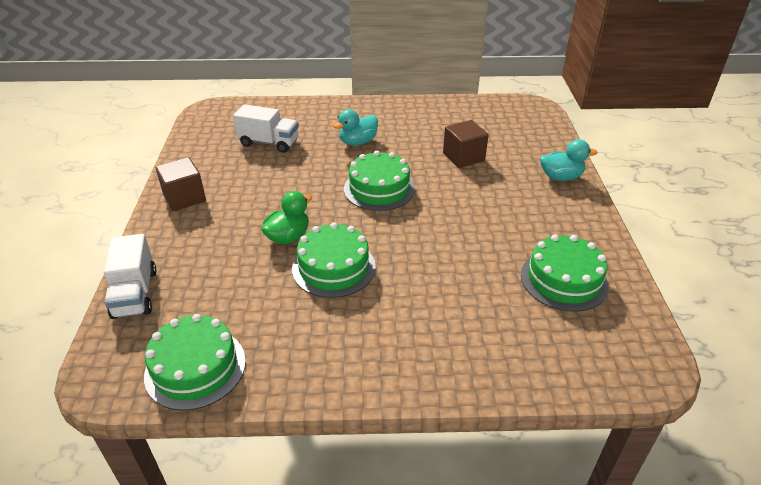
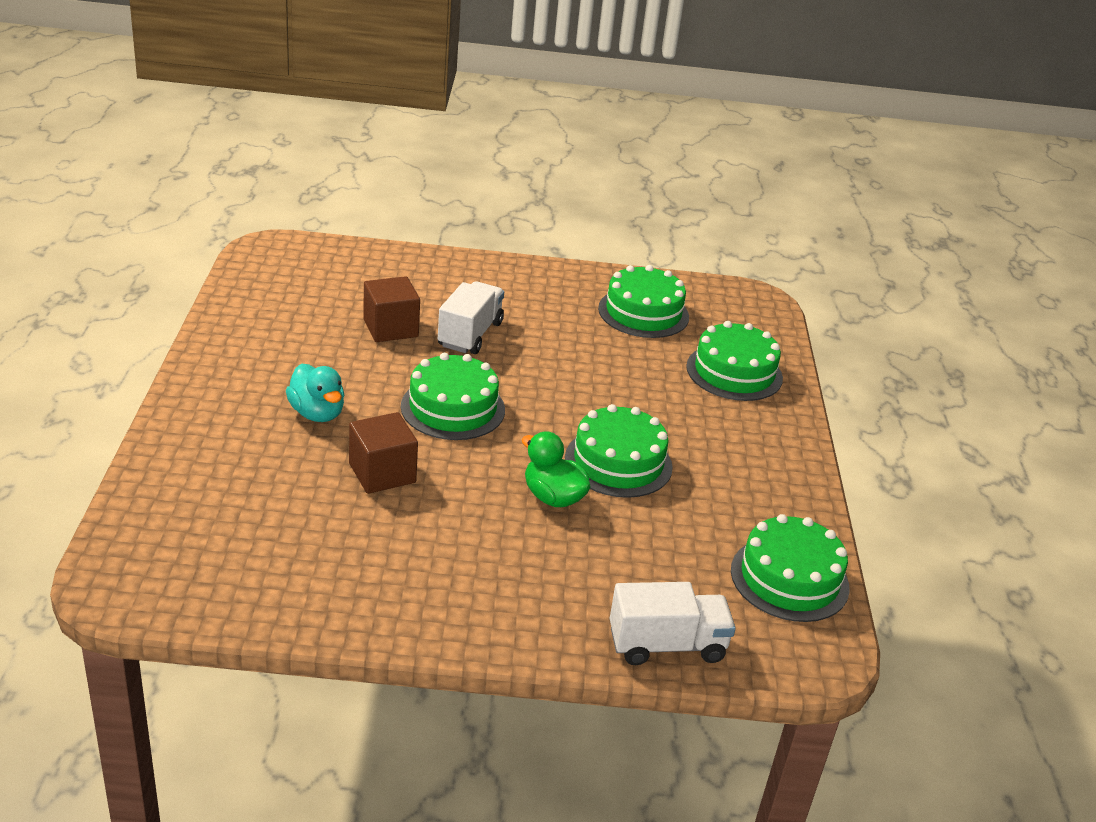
camera: 90 degrees left, 5 degrees down
brown cube [156,157,206,211] -> brown cube moved to [349,412,418,494]
white truck [233,104,299,153] -> white truck moved to [438,281,504,354]
turquoise duck [540,139,597,181] -> none
none -> green cake [686,321,783,401]

